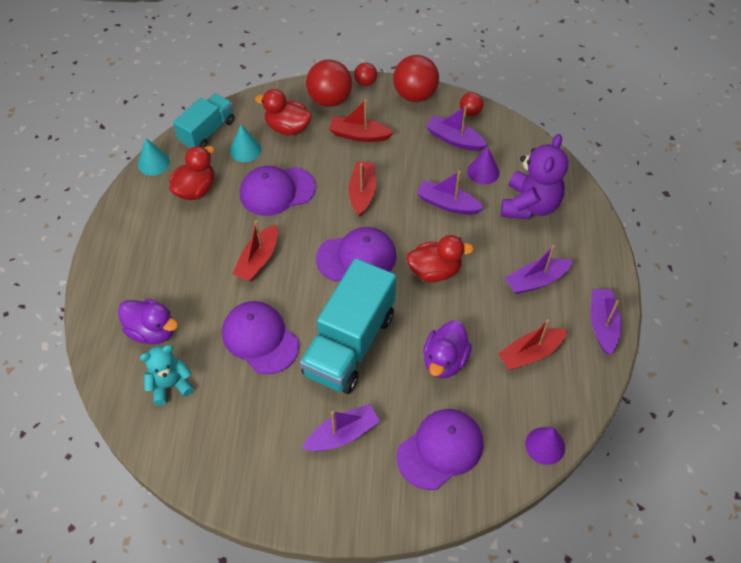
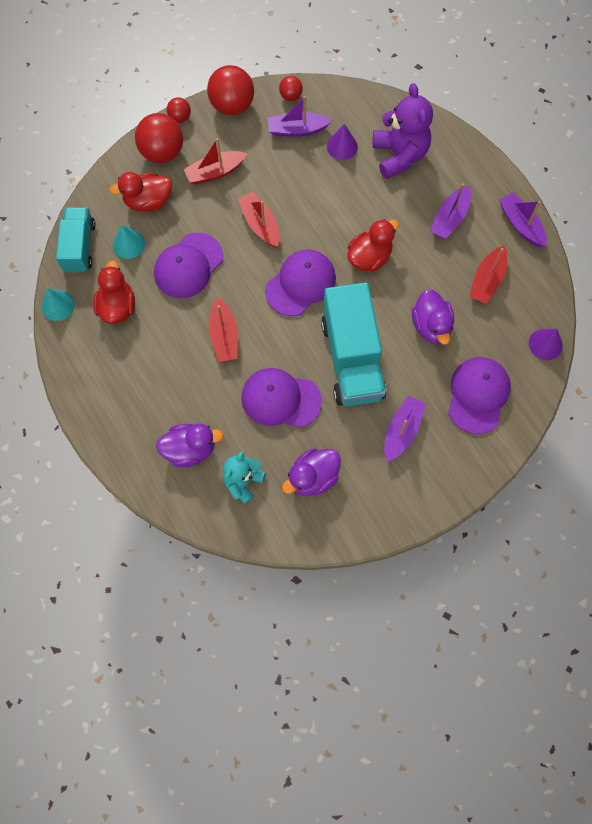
camera: 35 degrees left, 15 degrees up
purple boat [416,171,484,215] -> none
none -> purple duck [282,448,341,496]

